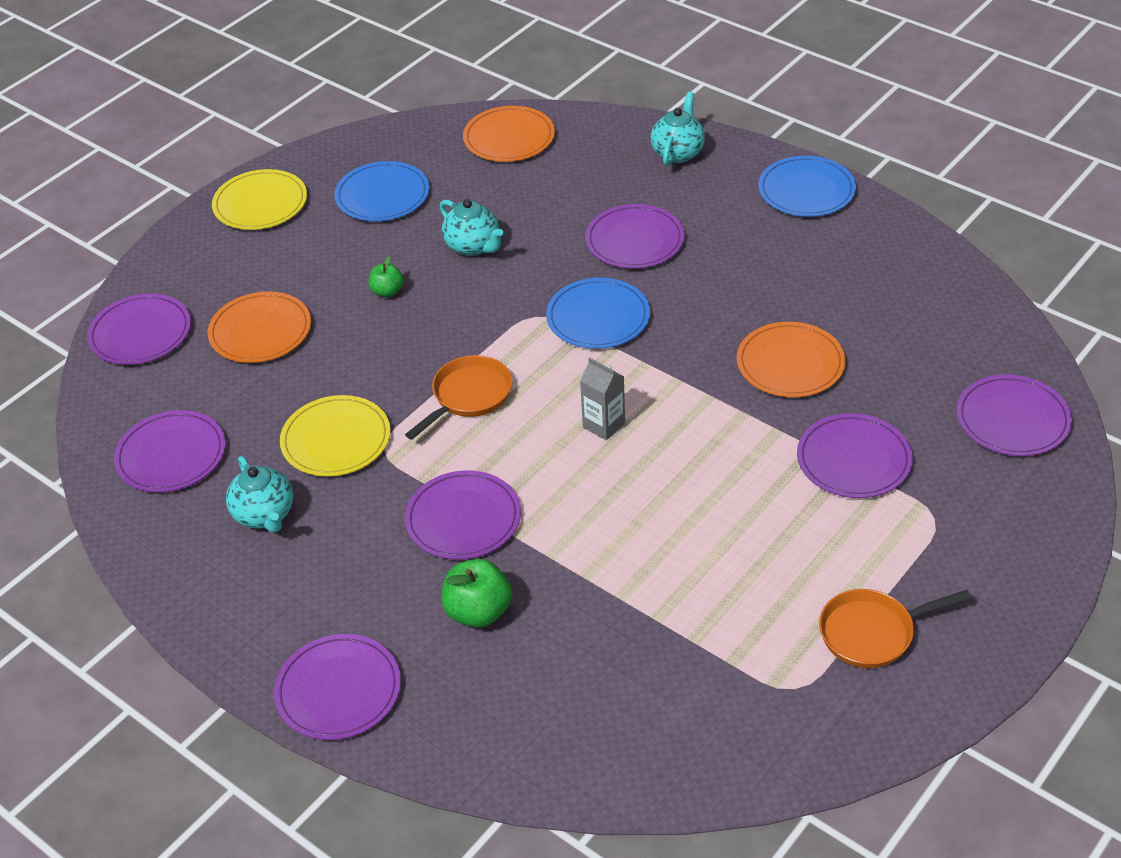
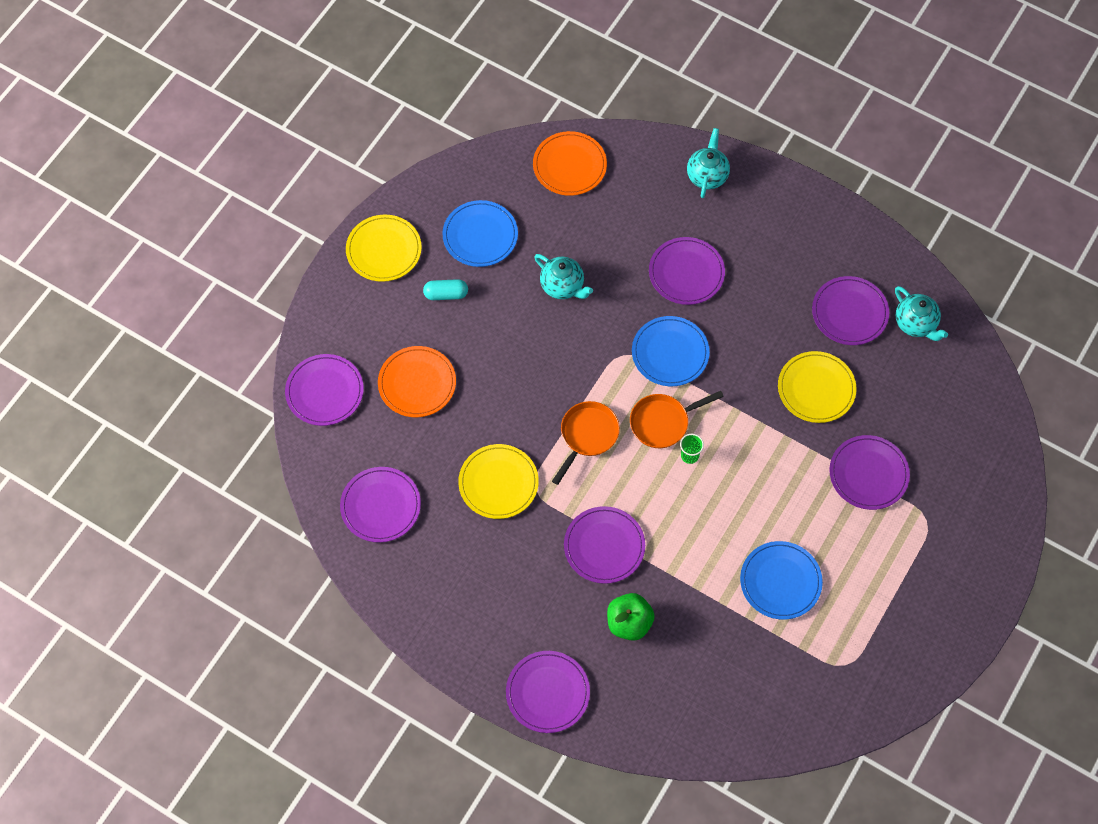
camera: 10 degrees left, 20 degrees up
turquoise teapot [226,456,293,533] -> turquoise teapot moved to [895,286,948,341]
green apple [368,256,404,297] -> none
grey carton [580,357,625,440] -> green cup [680,434,704,464]
orange plate [737,322,846,397] -> yellow plate [778,351,857,423]
blue plate [758,156,856,217] -> blue plate moved to [740,541,823,620]
orange pan [819,589,971,668] -> orange pan moved to [630,391,724,448]
purple plate [956,375,1072,456] -> purple plate moved to [812,276,889,345]
none -> turquoise capsule [423,279,468,300]

